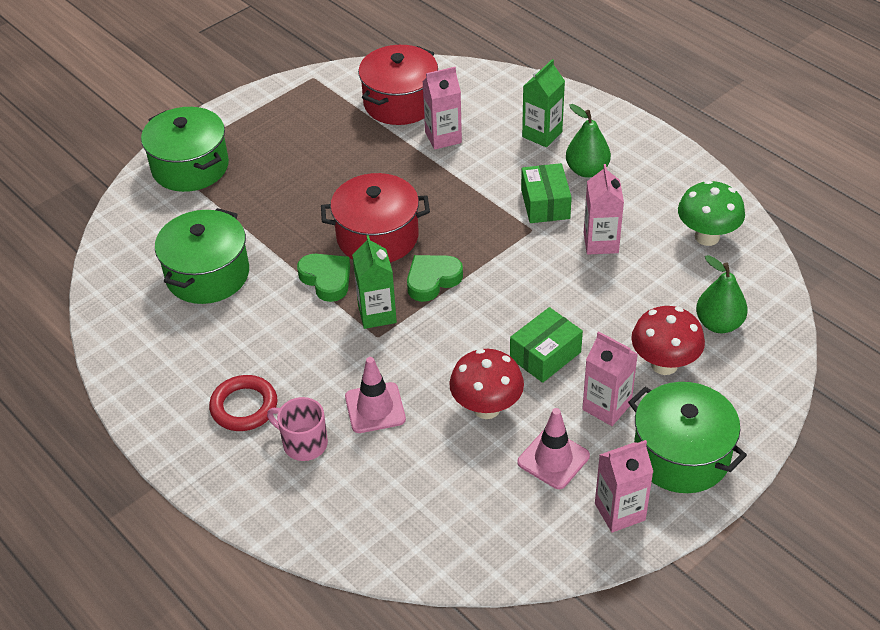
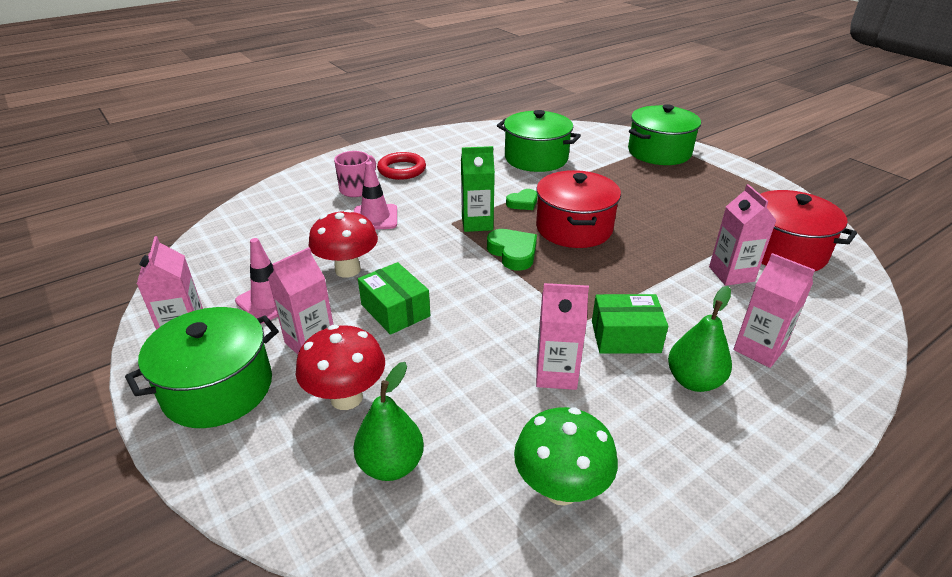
camera: 95 degrees right, 10 degrees down
green heart [297,254,350,302] -> green heart [506,189,537,210], size x0.66
green carton [522,59,565,147] -> pink carton [733,253,815,368]

